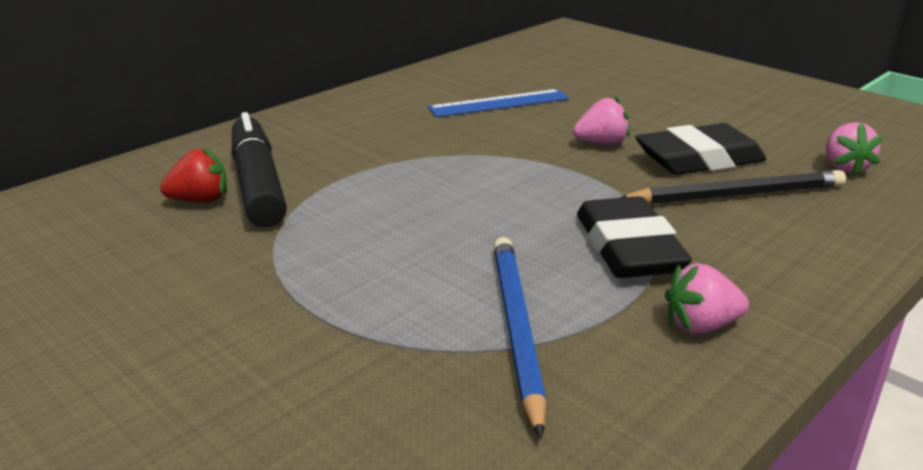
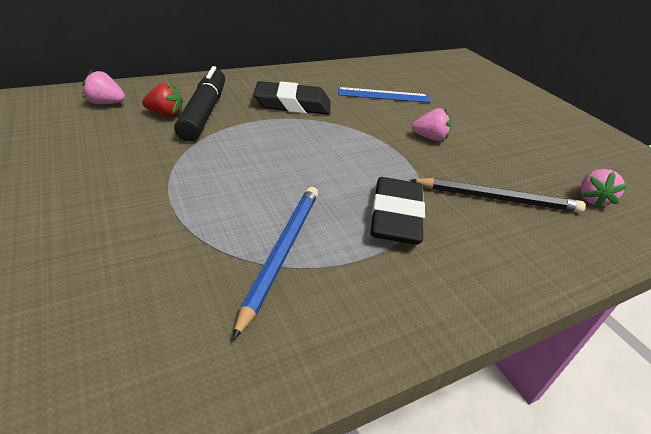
camera: 15 degrees right, 10 degrees up
black eraser [635,123,767,175] -> black eraser moved to [253,81,330,115]
pink strawberry [665,263,749,334] -> pink strawberry moved to [82,70,125,104]

